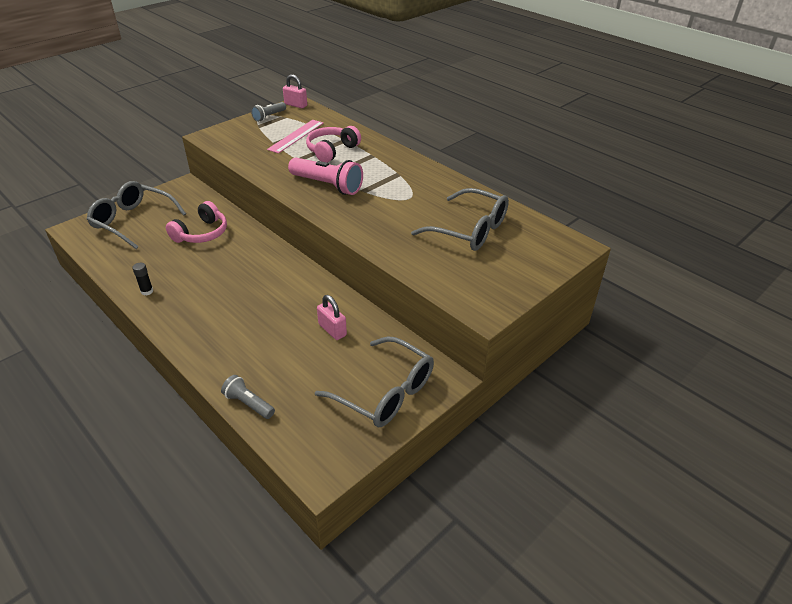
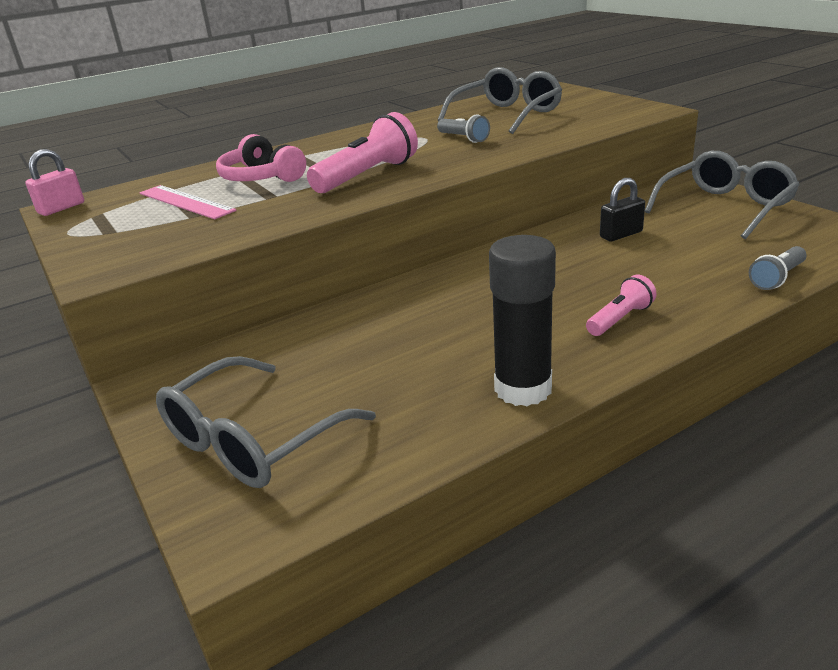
camera: 75 degrees left, 10 degrees down
black glue stick [132,263,153,296] -> black glue stick [489,235,556,406], size x2.40
pink headphones [166,201,227,243] -> none
grey flashlight [251,102,286,122] -> grey flashlight moved to [437,114,490,143]
pink padlock [317,295,347,340] -> black padlock [600,178,645,241]
none -> pink flashlight [586,275,656,336]

